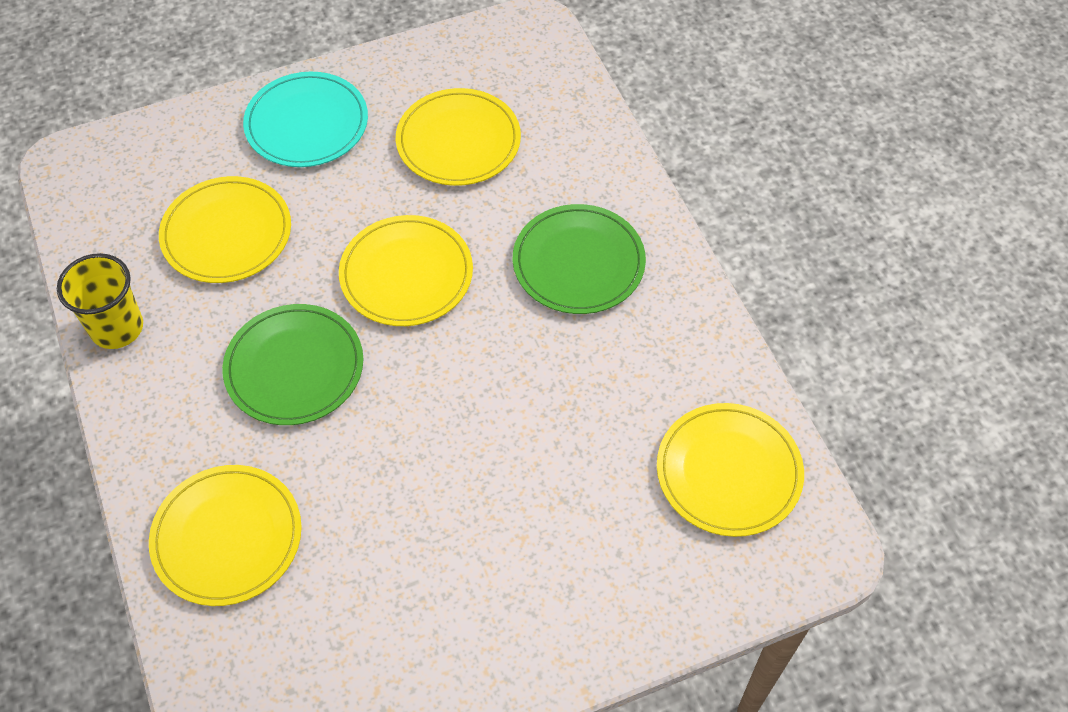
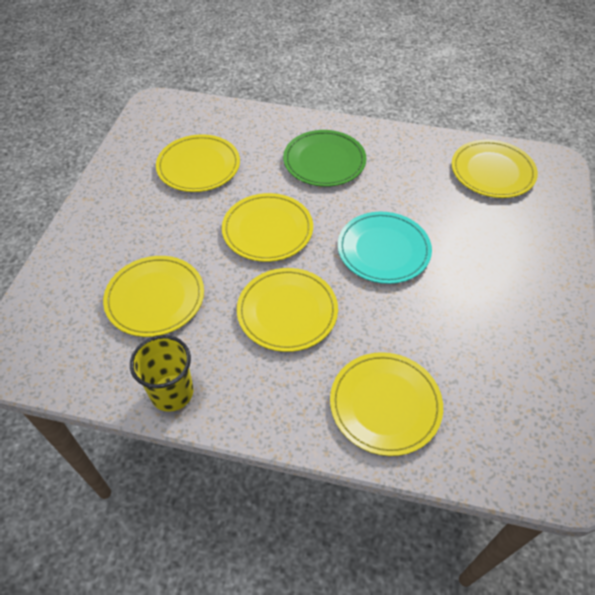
camera: 55 degrees left, 5 degrees down
green plate [222,304,363,425] -> yellow plate [237,268,338,352]
turquoise plate [243,72,368,167] -> turquoise plate moved to [338,212,432,284]

